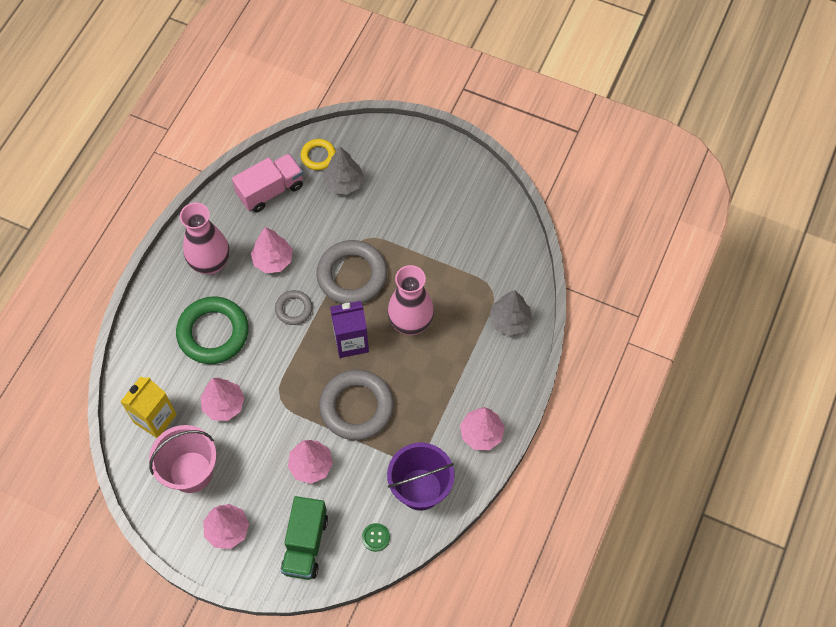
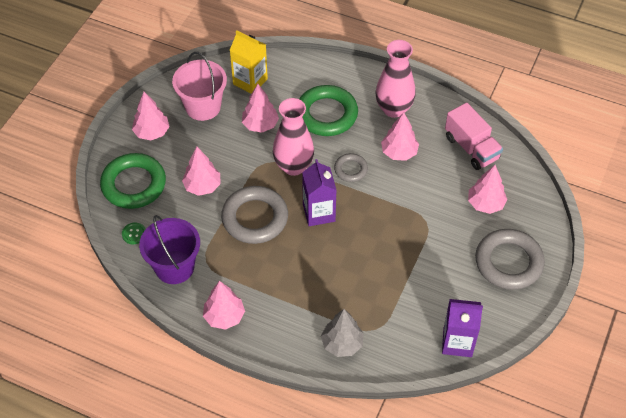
camera: 90 degrees right, 10 degrees down
green truck [281,496,328,580] -> green ring [100,153,166,209]
yellow ring [301,139,336,170] -> none
grey ring [316,240,387,304] -> grey ring moved to [475,229,545,290]
grey tree [324,147,364,195] -> pink tree [468,165,508,214]
pink vase [388,265,434,335] -> pink vase moved to [273,98,314,176]
none -> purple carton [442,299,483,357]

